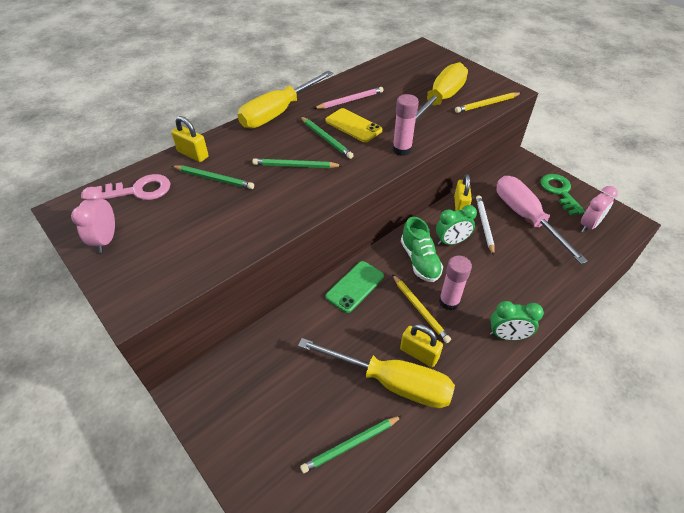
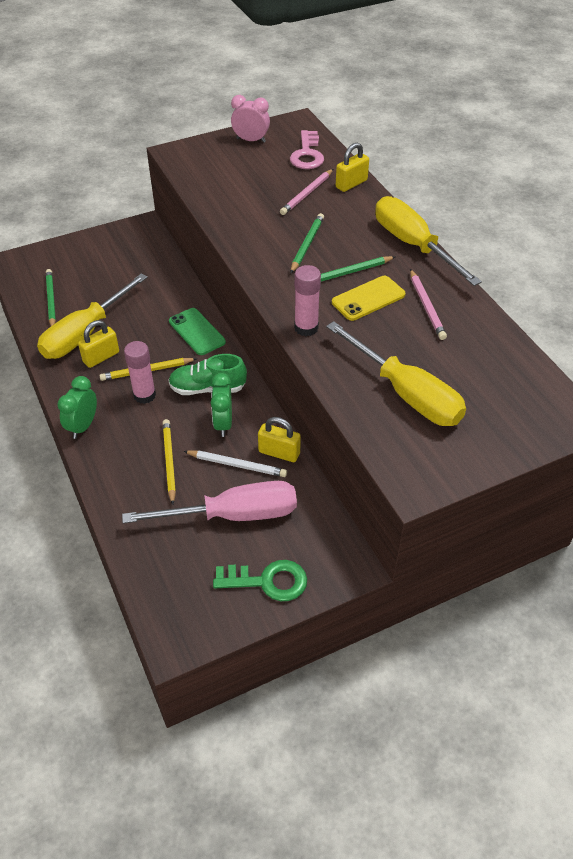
camera: 105 degrees right, 0 degrees up
green pencil [172,165,254,189] -> pink pencil [280,169,333,215]
yellow pencil [455,92,521,113] -> yellow pencil moved to [163,419,176,505]
pink clock [581,186,618,232] -> none

